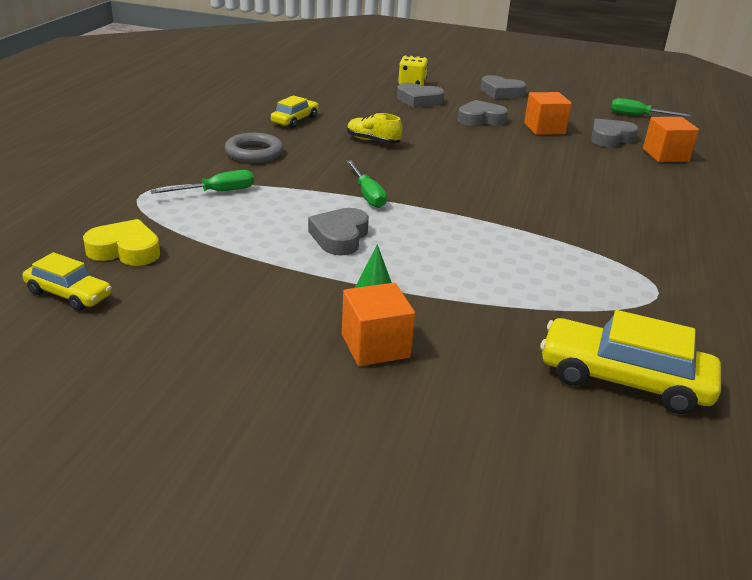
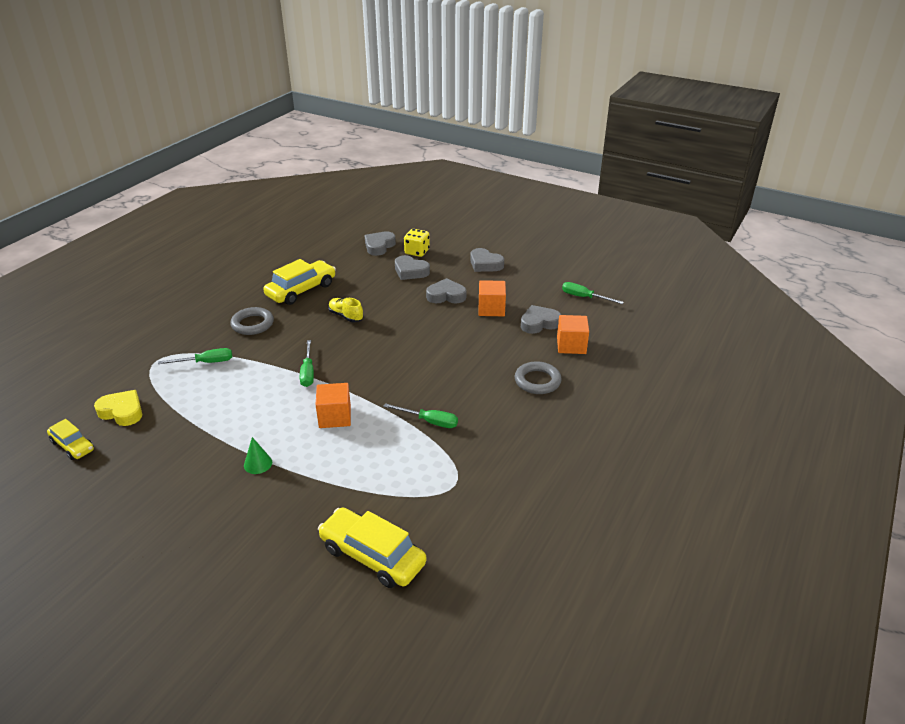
camera: 15 degrees right, 5 degrees up
yellow car [271,95,319,128] -> yellow car [263,259,336,305], size x1.68
grey heart [308,208,369,256] -> grey heart moved to [364,231,396,256]
orange cube [342,283,415,366] -> orange cube moved to [316,383,351,428]
none -> green screwdriver [383,403,458,428]
none -> grey ring [515,361,562,394]

